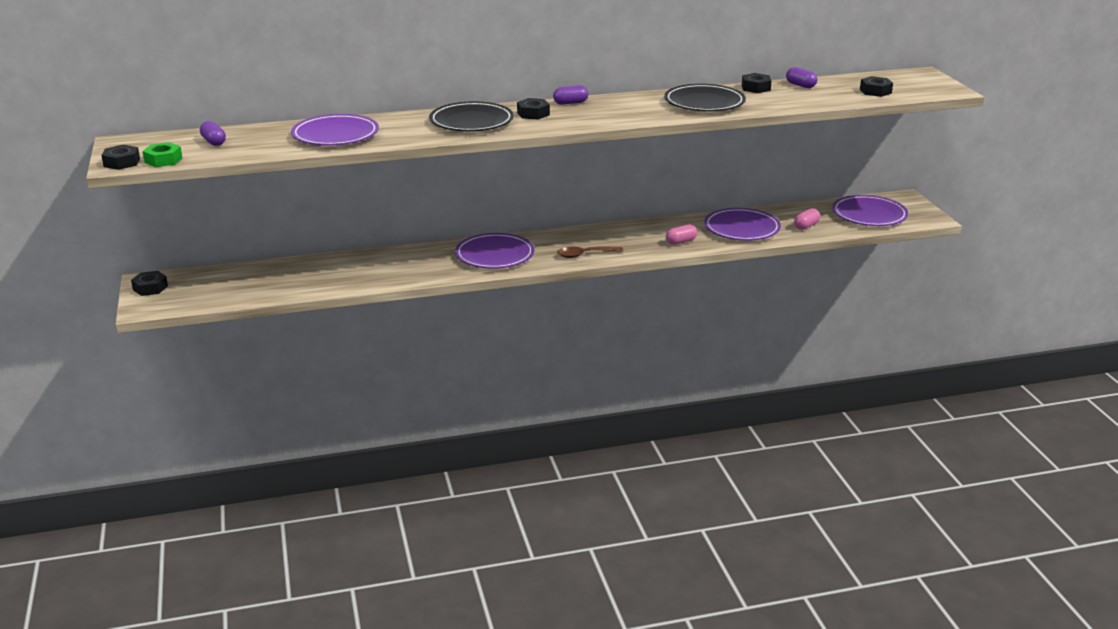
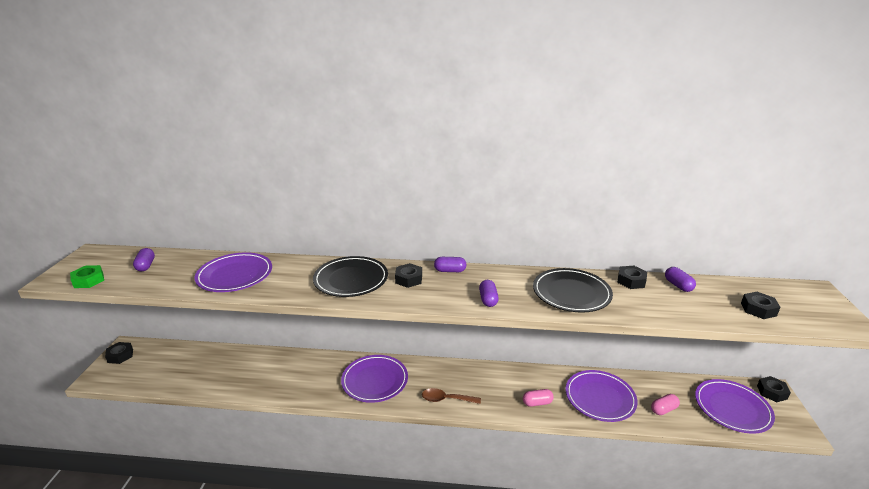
camera: 20 degrees right, 0 degrees up
black nut [101,145,140,170] -> black nut moved to [757,376,791,402]
none -> purple capsule [479,280,499,307]

